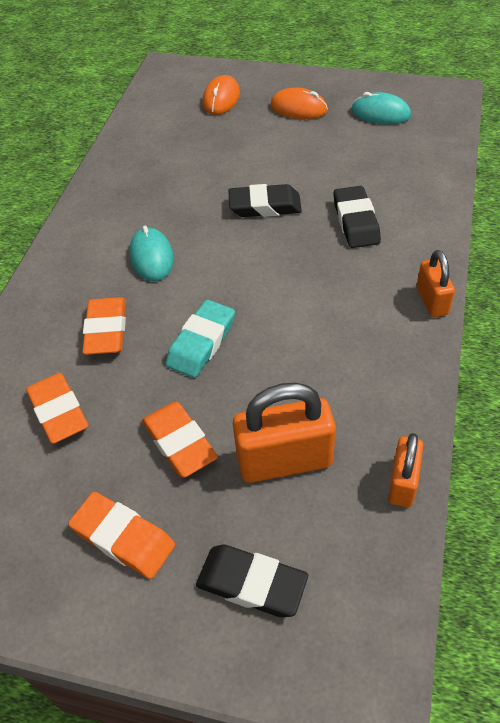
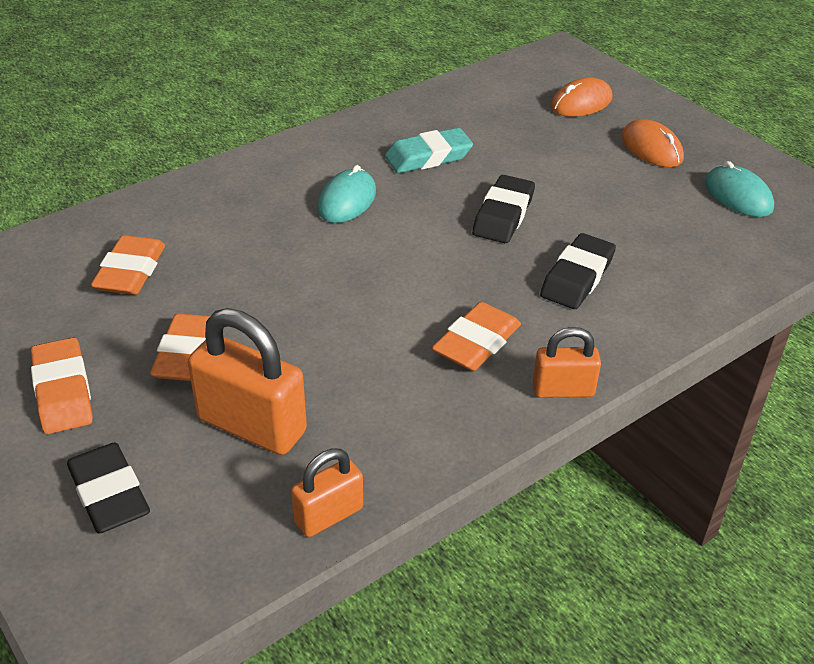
camera: 35 degrees right, 10 degrees down
orange eraser [82,297,126,355] -> orange eraser moved to [432,302,521,371]
turquoise eraser [166,300,235,378] -> turquoise eraser moved to [385,128,473,173]
black eraser [228,184,302,217] -> black eraser turned 75 degrees clockwise [472,175,535,243]
orange padlock [417,250,455,317] -> orange padlock turned 60 degrees clockwise [533,327,601,398]

